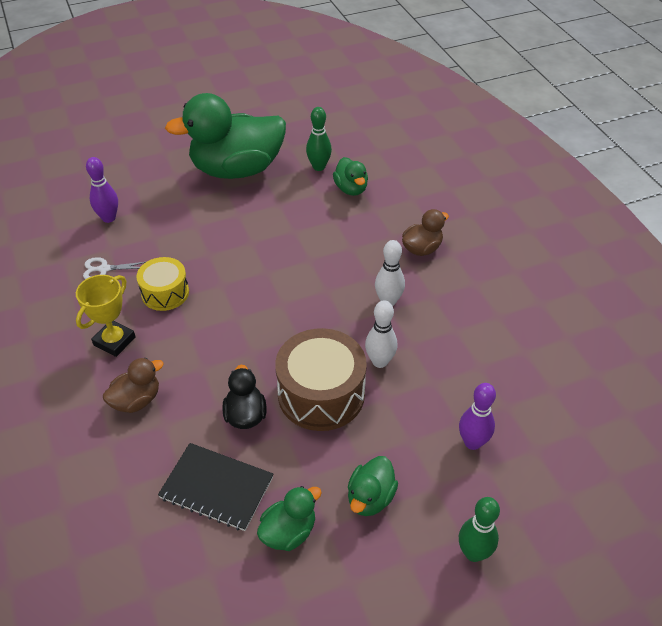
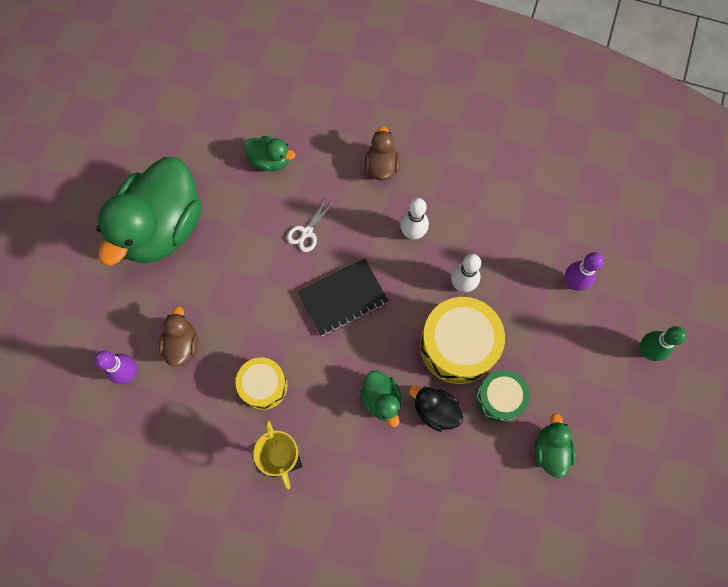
camera: 50 degrees left, 25 degrees up
white scissors [83,257,146,279] -> white scissors moved to [287,198,333,252]
brown duck [103,358,164,413] -> brown duck moved to [159,306,198,367]
black notebook [158,443,273,531] -> black notebook moved to [298,258,389,336]
brown drum [275,328,367,431] -> yellow drum [420,297,505,384]
green bowling pin [306,107,332,171] -> none
green duck [348,456,398,516] -> green duck moved to [360,371,401,427]
none -> green drum [476,370,530,422]

